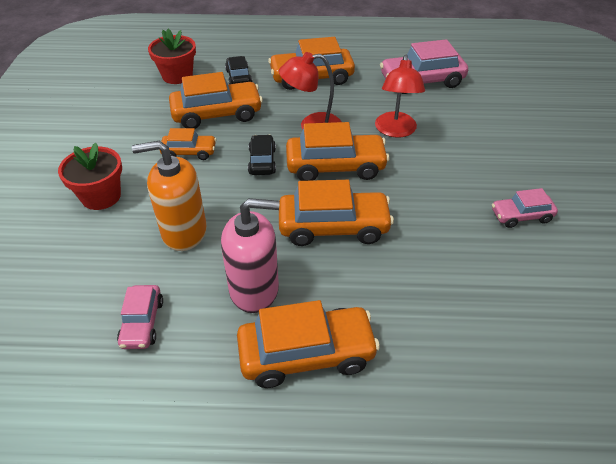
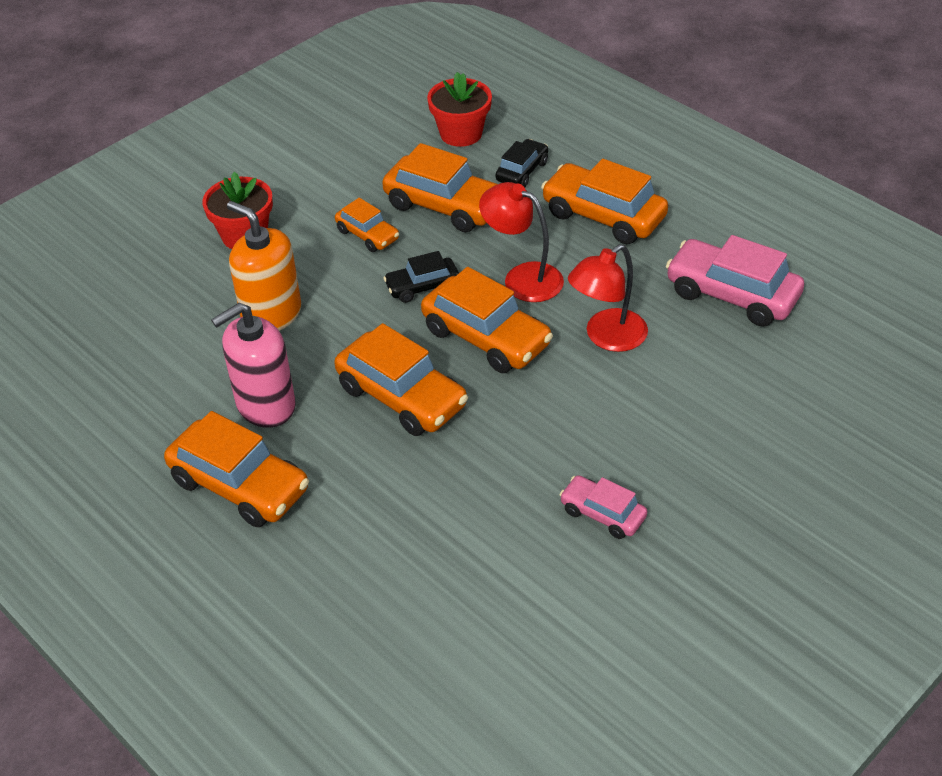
camera: 45 degrees right, 0 degrees up
pink car [117,285,163,349] -> none
pink soap dispenser [221,198,280,313] -> pink soap dispenser turned 105 degrees clockwise [211,303,296,428]
black car [248,134,276,175] -> black car turned 150 degrees counterclockwise [383,251,459,303]

